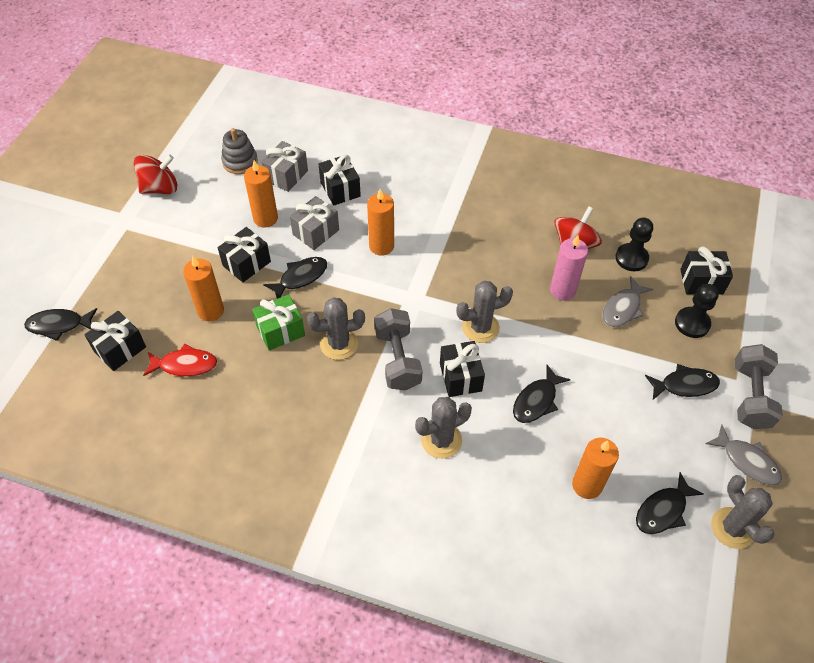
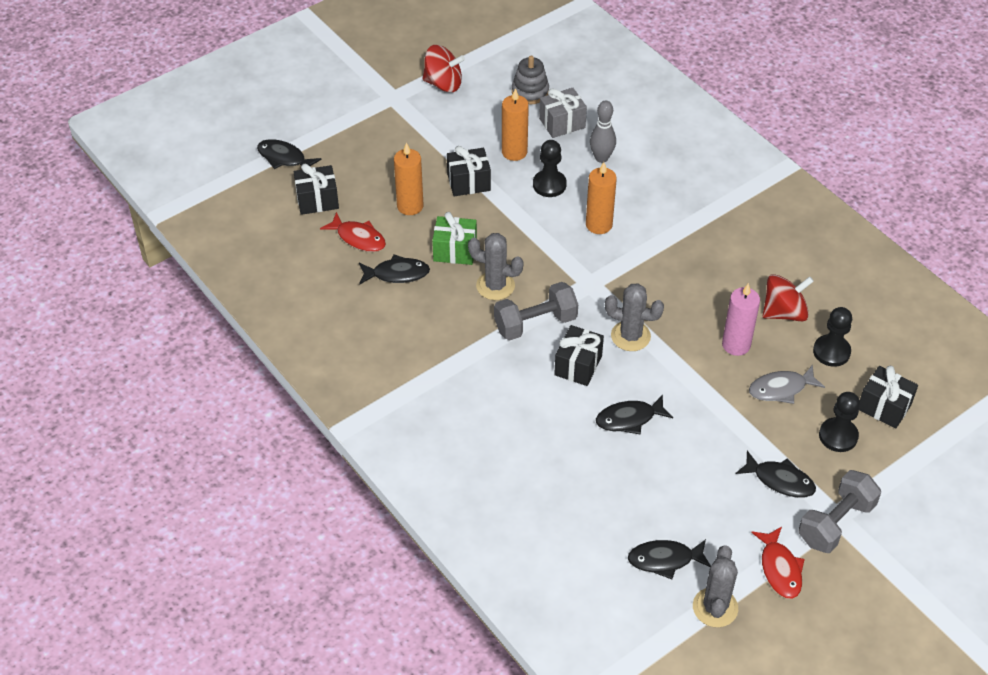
camera: 35 degrees right, 5 degrees down
black fish [263,257,327,299] -> black fish moved to [359,254,430,285]
grey gift [290,196,339,250] -> black pawn [533,140,567,197]
black gift [319,155,361,206] -> grey bowling pin [590,101,616,163]
grey dumbbell [374,308,423,390] -> grey dumbbell turned 45 degrees clockwise [494,282,578,340]
grey cactus [415,397,472,459] -> none
orange candle [572,438,619,499] -> none
grey fish [705,425,782,485] -> red fish [751,527,805,599]

